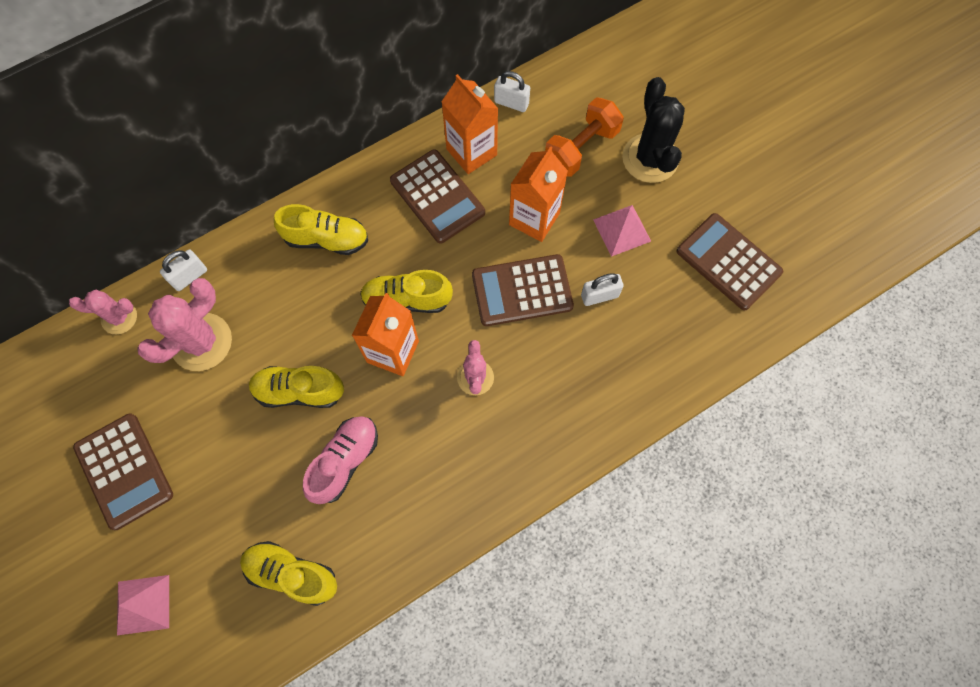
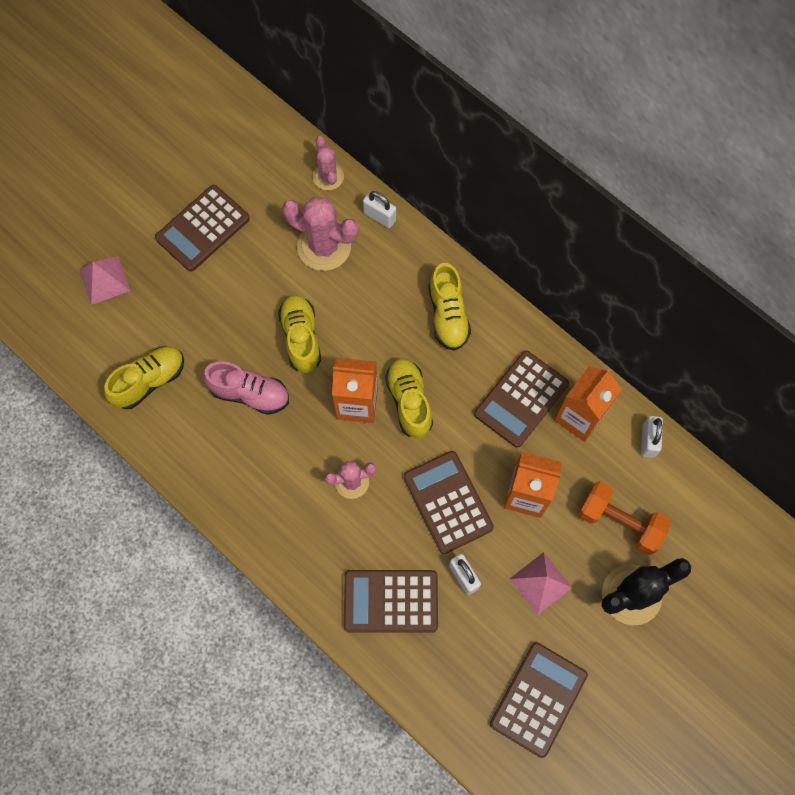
camera: 75 degrees right, 0 degrees up
yellow shoe [240,541,337,606] -> yellow shoe turned 45 degrees clockwise [104,346,184,409]
none -> brown calculator [344,570,438,633]

